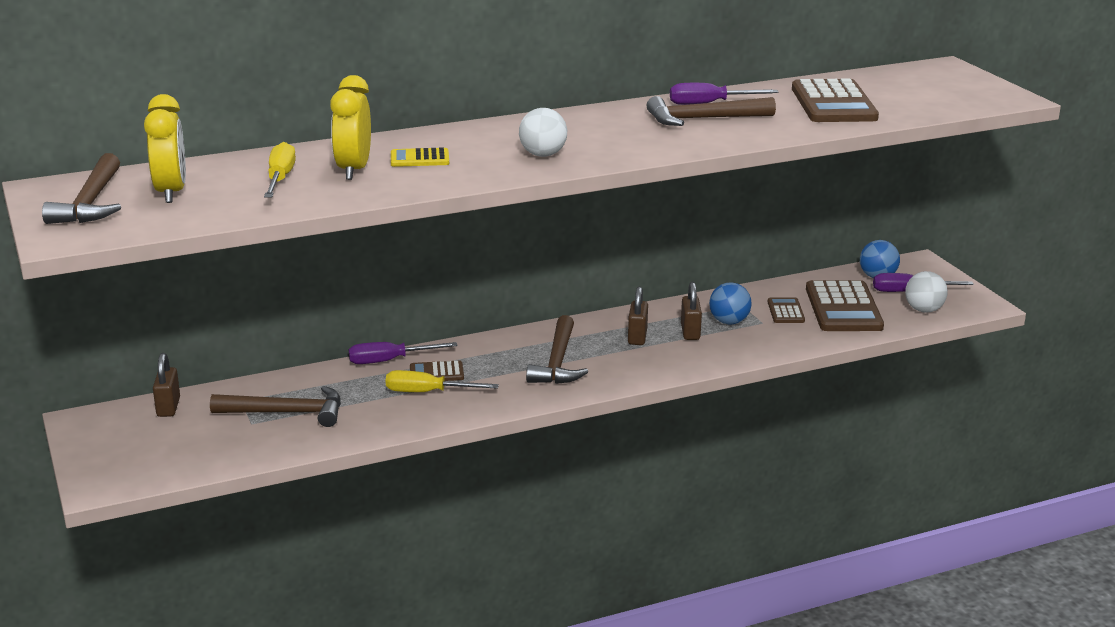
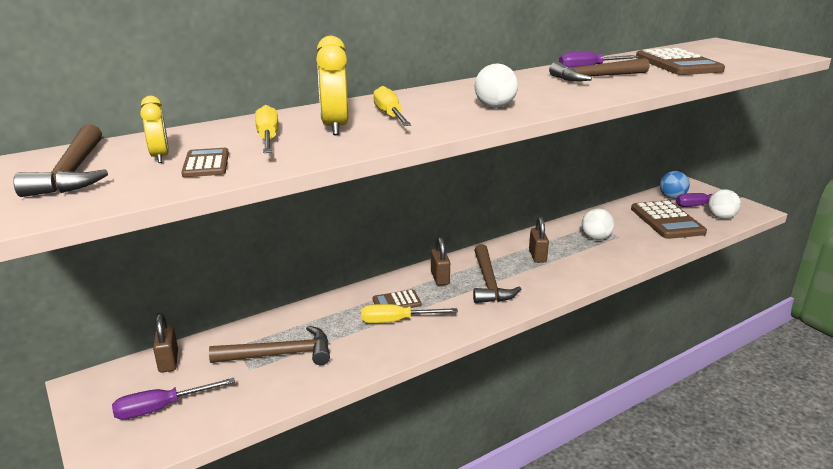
camera: 10 degrees left, 0 degrees up
yellow clock [144,94,186,203] -> yellow clock [140,96,169,163], size x0.61
purple screwdriver [349,342,458,364] -> purple screwdriver moved to [112,378,235,420]
yellow calculator [391,147,449,167] -> yellow screwdriver [373,86,411,126]
brown padlock [681,282,702,340] -> brown padlock moved to [431,237,450,286]
blue ball [709,282,752,324] -> white ball [582,208,614,240]
brown calculator [768,297,805,323] -> brown calculator moved to [181,148,229,177]

